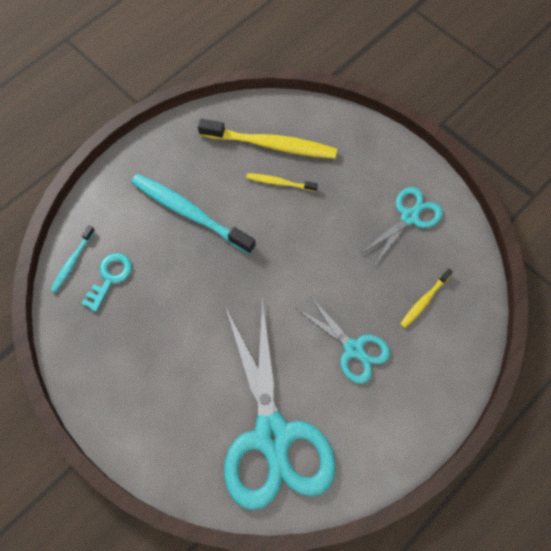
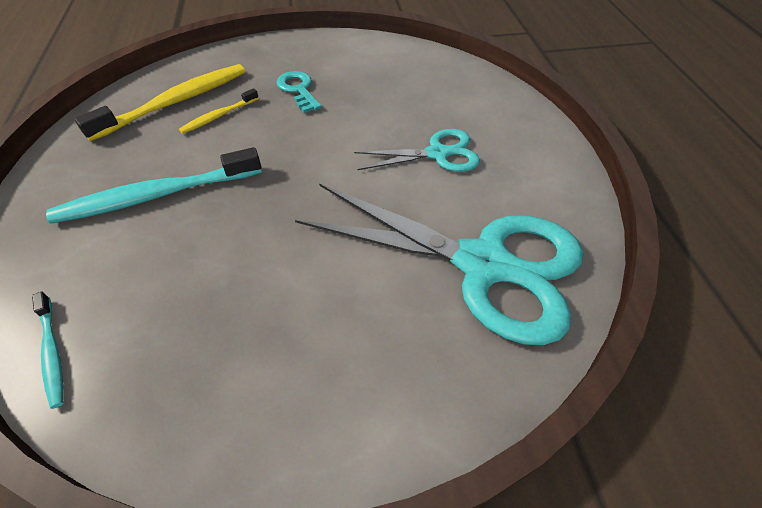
camera: 55 degrees left, 15 degrees down
turquoise key [81,253,132,312] -> turquoise key moved to [277,71,322,113]
turquoise scissors [360,187,443,265] -> none
yellow toothbrush [400,268,453,328] -> none

